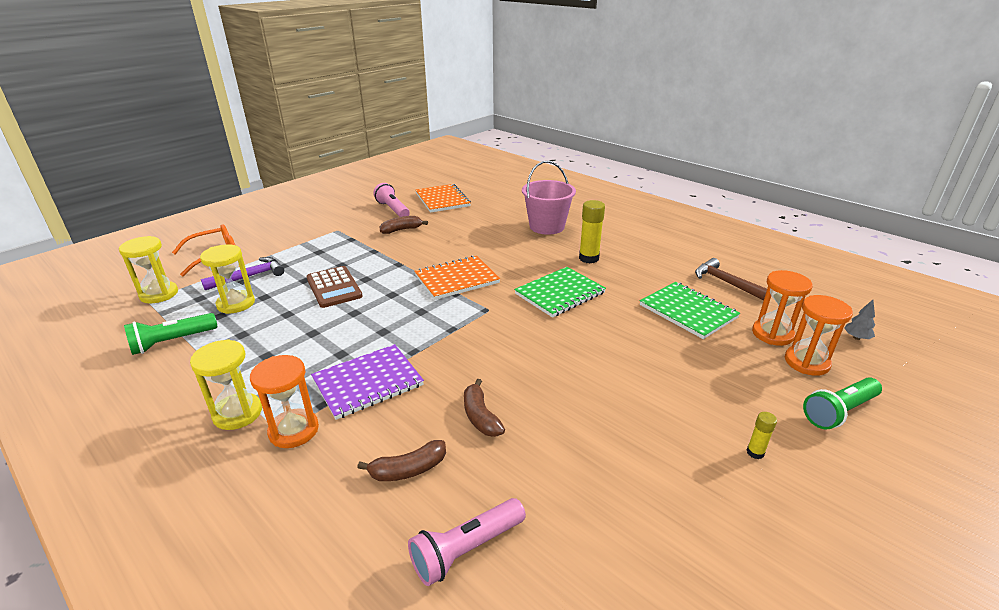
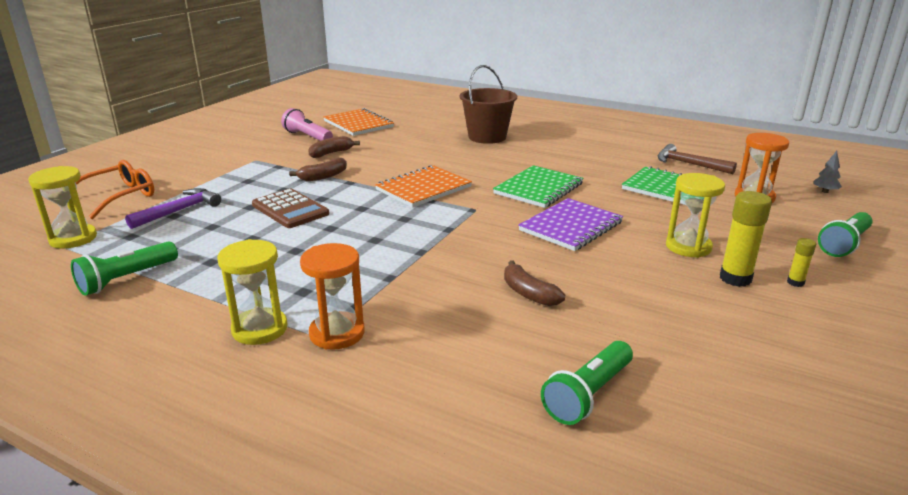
camera: 15 degrees left, 5 degrees down
yellow hourglass [200,244,255,314] -> yellow hourglass moved to [666,173,725,258]
purple notebook [311,344,424,420] -> purple notebook moved to [518,198,623,251]
brown banana [357,440,446,481] -> brown banana moved to [289,158,347,181]
pink flashlight [408,498,526,586] -> green flashlight [541,341,633,425]
pink bucket [522,161,576,235] -> brown bucket [460,65,517,144]
yellow glue stick [579,200,605,263] -> yellow glue stick moved to [720,191,772,287]
orange hourglass [785,295,853,376] -> none

